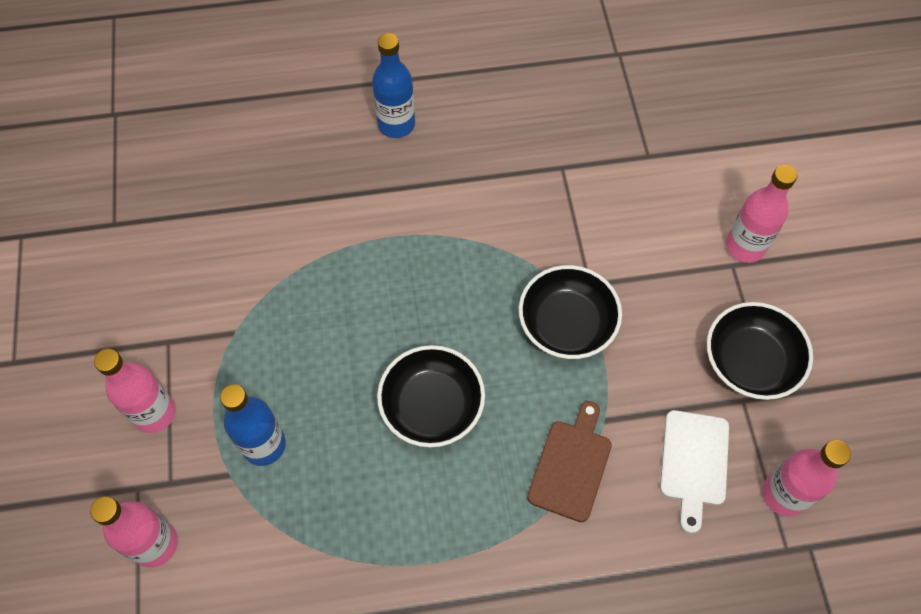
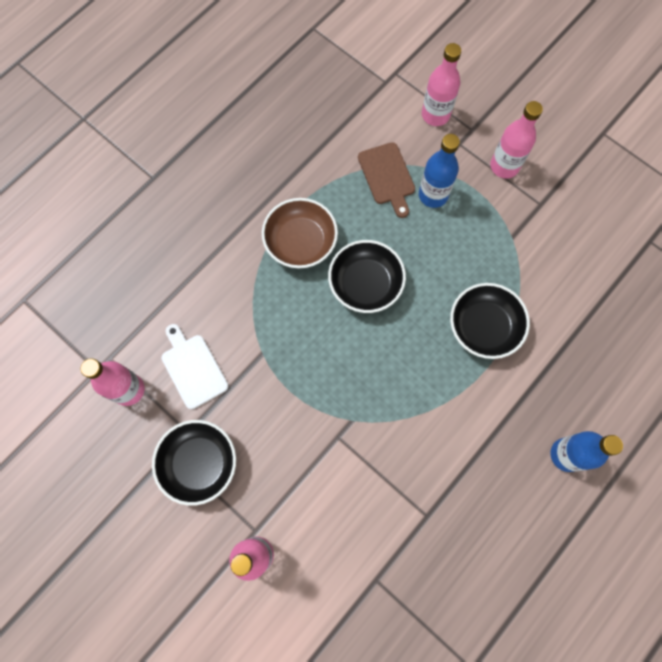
camera: 140 degrees right, 10 degrees up
black bowl [519,265,622,359] -> black bowl moved to [450,283,530,359]
brown cutting board [527,401,612,522] -> brown cutting board moved to [358,142,415,218]
none -> brown bowl [262,198,338,268]

